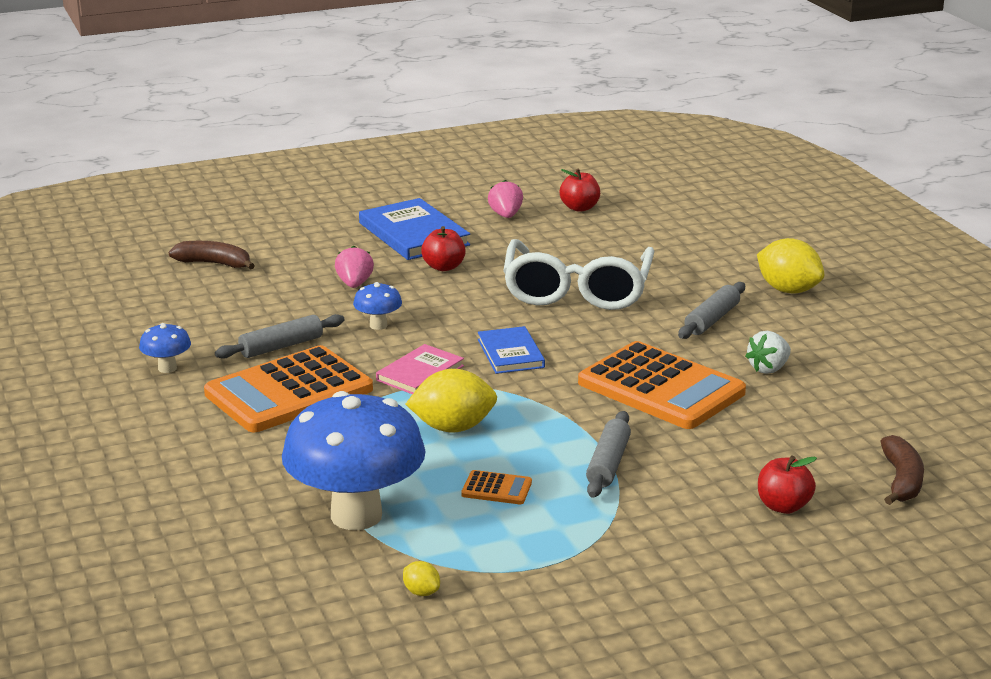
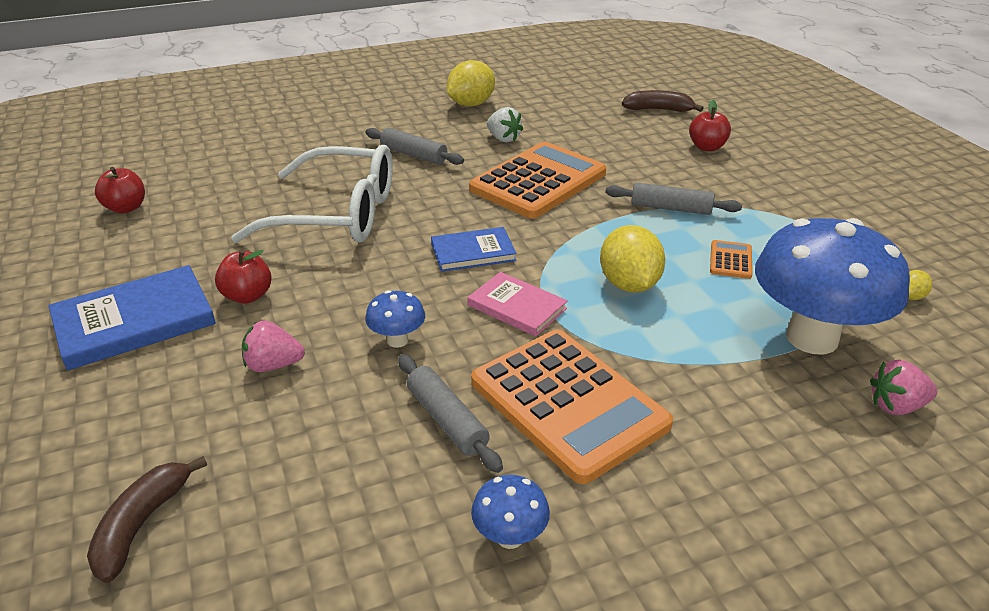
camera: 90 degrees left, 10 degrees up
pink strawberry [488,180,523,218] -> pink strawberry moved to [870,360,937,415]
yellow lemon [757,238,825,294] -> yellow lemon moved to [447,60,495,107]

